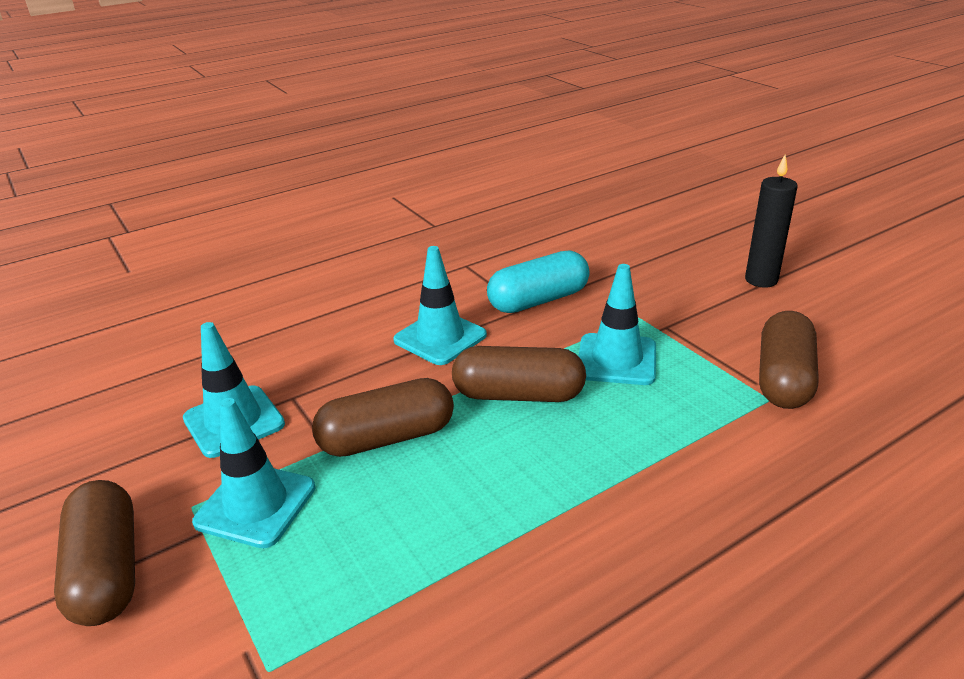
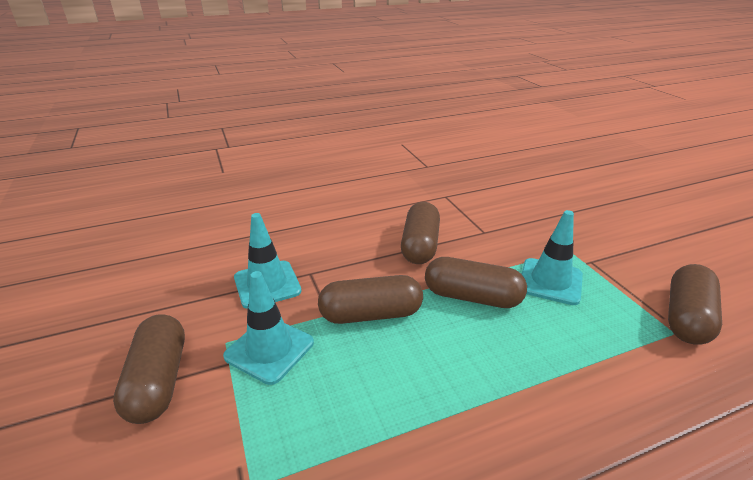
camera: 10 degrees right, 0 degrees up
turquoise traffic cone [393,246,487,365] -> brown capsule [401,202,440,264]
turquoise capsule [487,250,589,313] -> none
black candle [745,155,798,288] -> none

